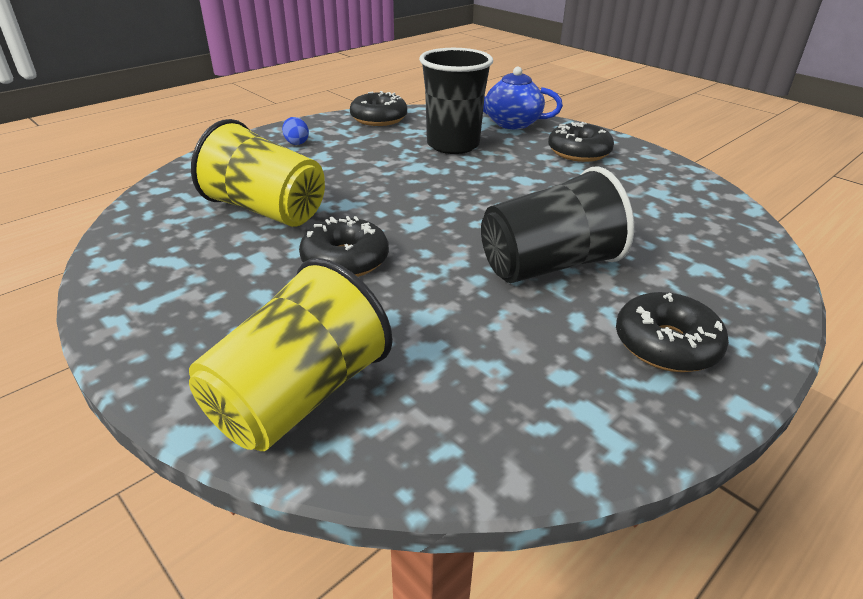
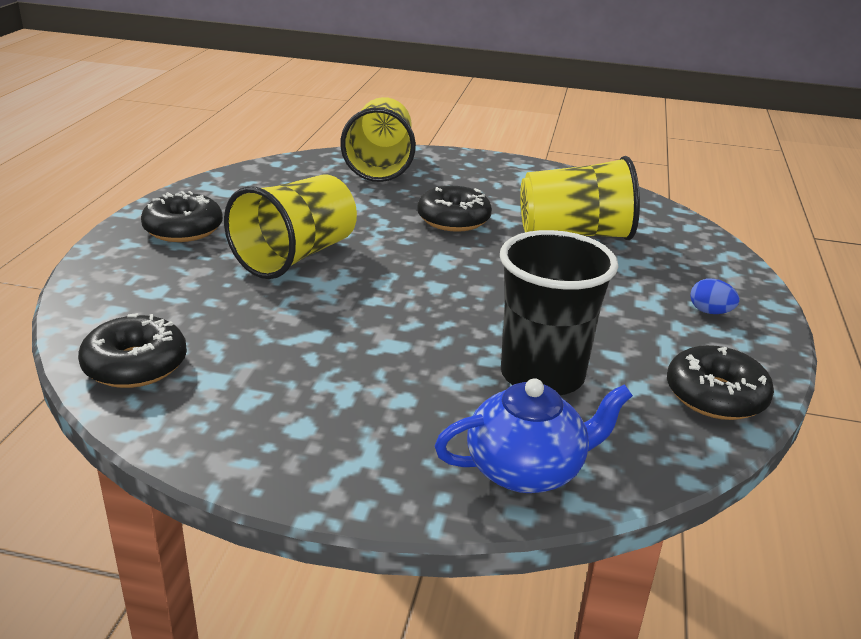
camera: 145 degrees right, 5 degrees down
black cup [481,166,634,283] -> yellow cup [224,174,357,279]
black donut [548,122,614,162] -> black donut moved to [78,313,187,388]

